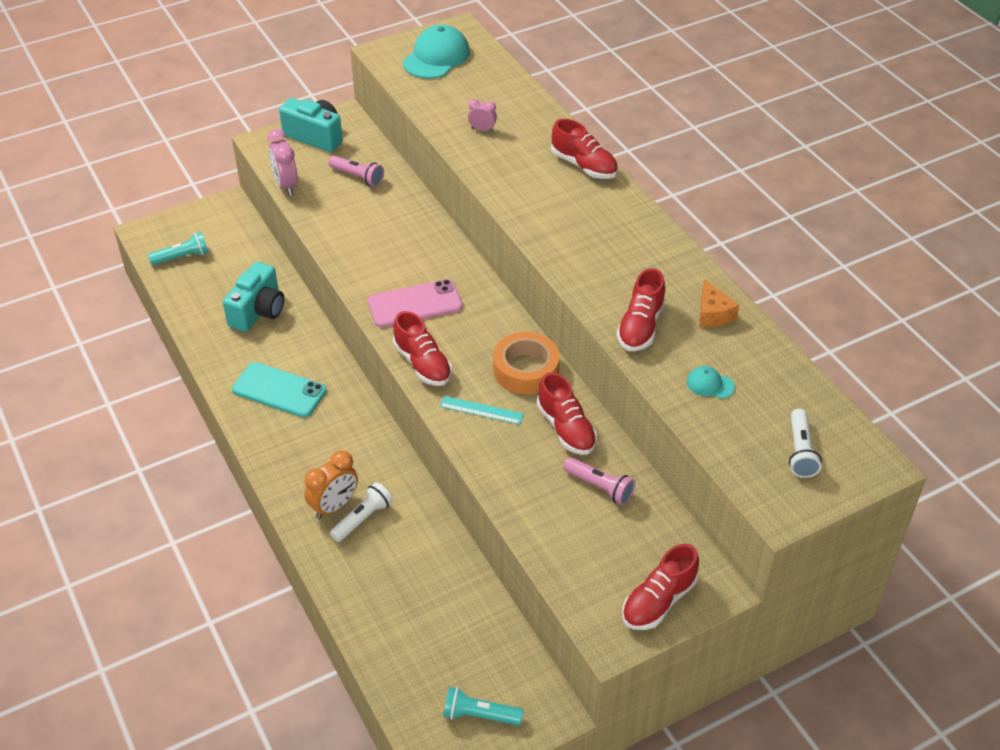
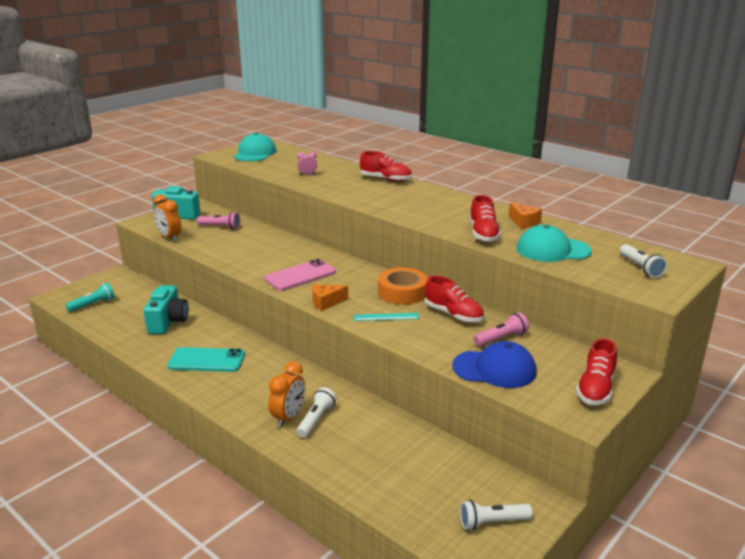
camera: 20 degrees left, 20 degrees down
pink clock [267,129,298,196] -> orange clock [153,194,181,242]
red shoe [393,311,452,386] -> orange cheese [312,284,348,311]
turquoise flashlight [443,687,524,725] -> white flashlight [460,500,533,530]
pink flashlight [563,457,635,505] -> pink flashlight turned 45 degrees counterclockwise [474,312,529,346]
turquoise cap [687,366,735,399] -> turquoise cap [517,225,592,262], size x2.09
none -> blue cap [452,341,537,388]

